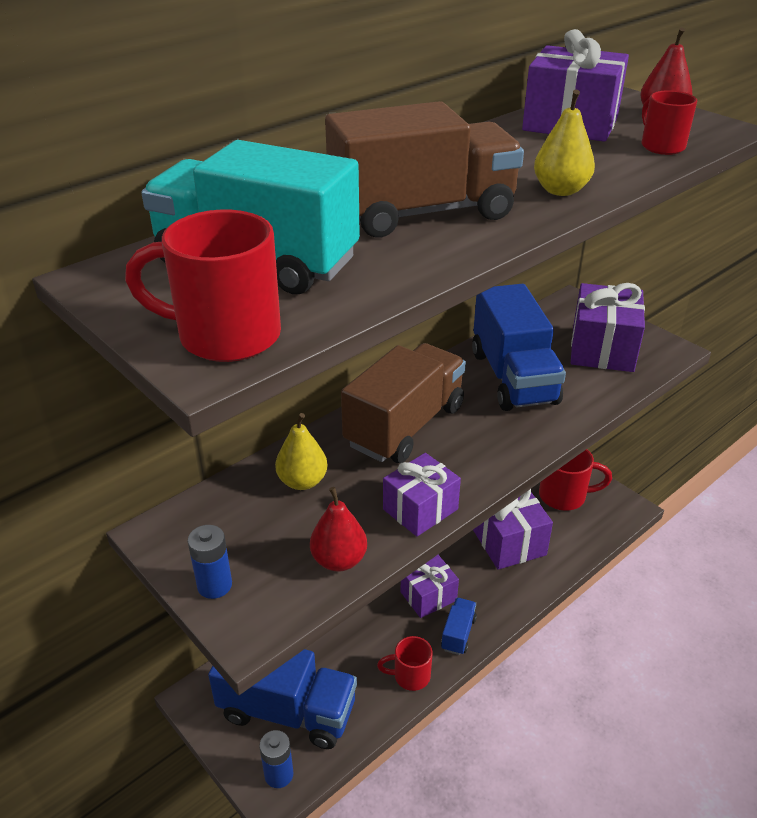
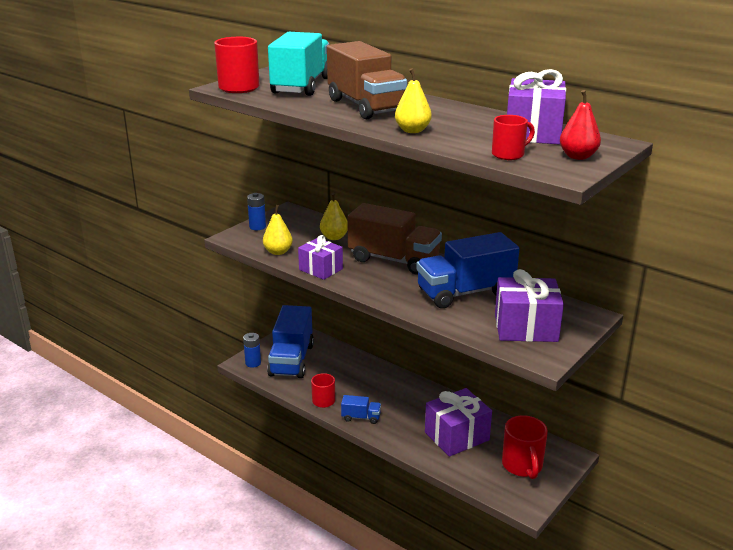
camera: 80 degrees right, 10 degrees down
red pear [310,487,367,572] -> yellow pear [263,205,293,255]
purple gift [400,555,459,618] -> none

